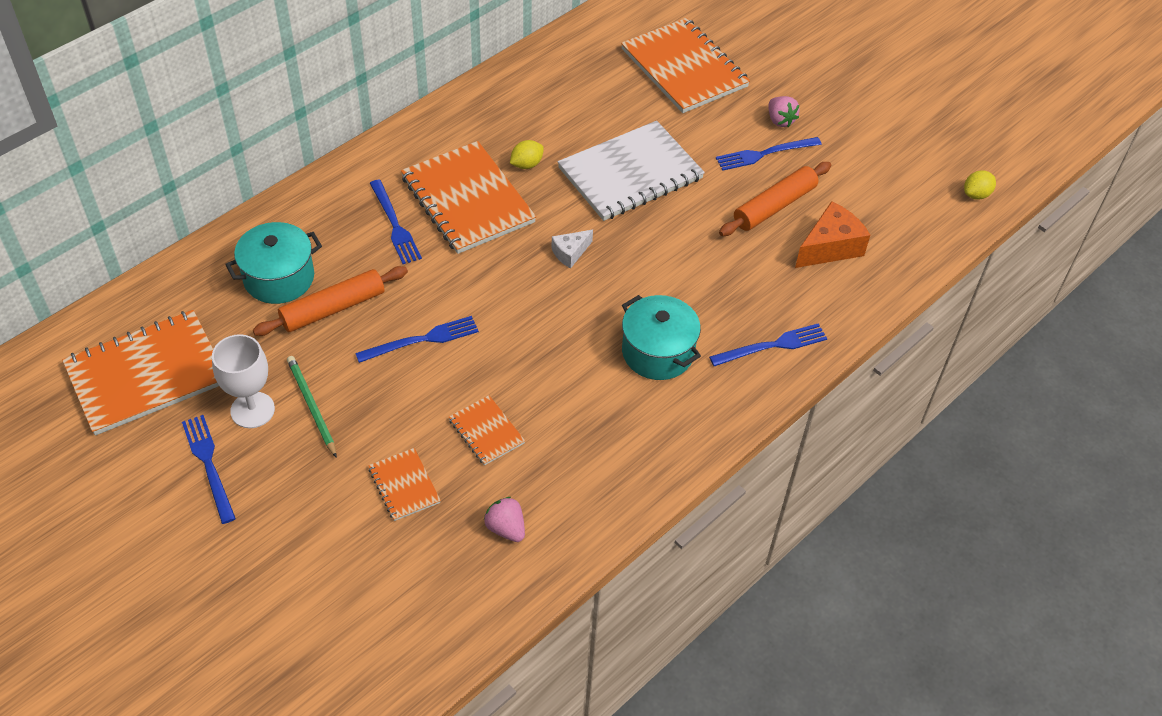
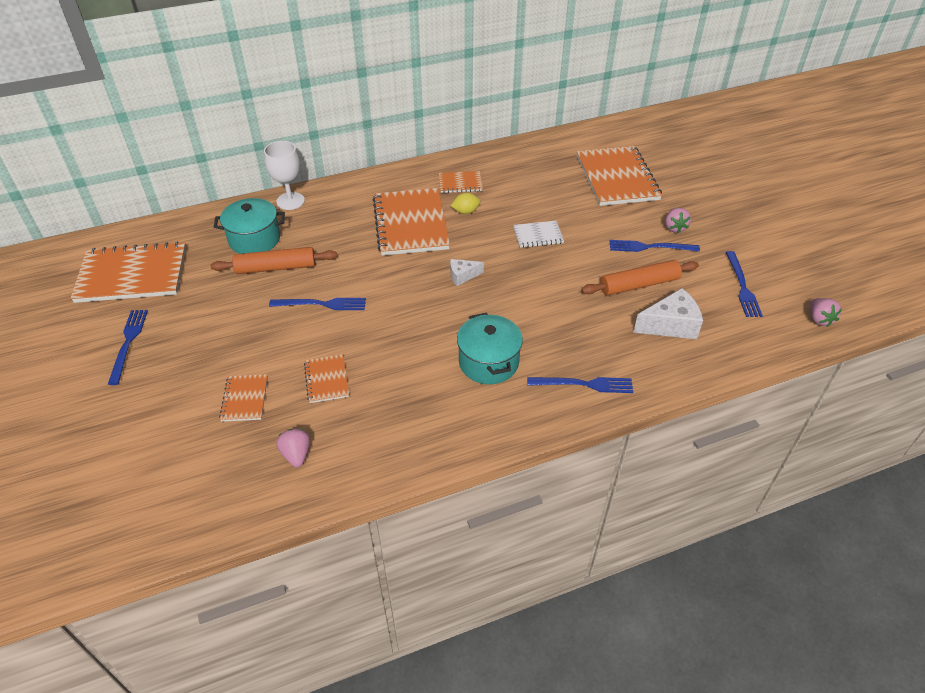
camera: 25 degrees right, 5 degrees down
white goblet [212,334,275,428] -> white goblet moved to [264,141,305,210]
green pencil [287,356,337,458] -> none
blue fork [370,179,422,264] -> blue fork moved to [726,251,763,317]
white notebook [558,121,705,221] -> white notebook [513,221,564,248], size x0.48
orange cheese [795,201,870,268] -> white cheese [633,288,703,339]
yellow lemon [964,171,996,200] -> pink strawberry [810,298,842,327]
none -> orange notebook [439,171,483,193]

